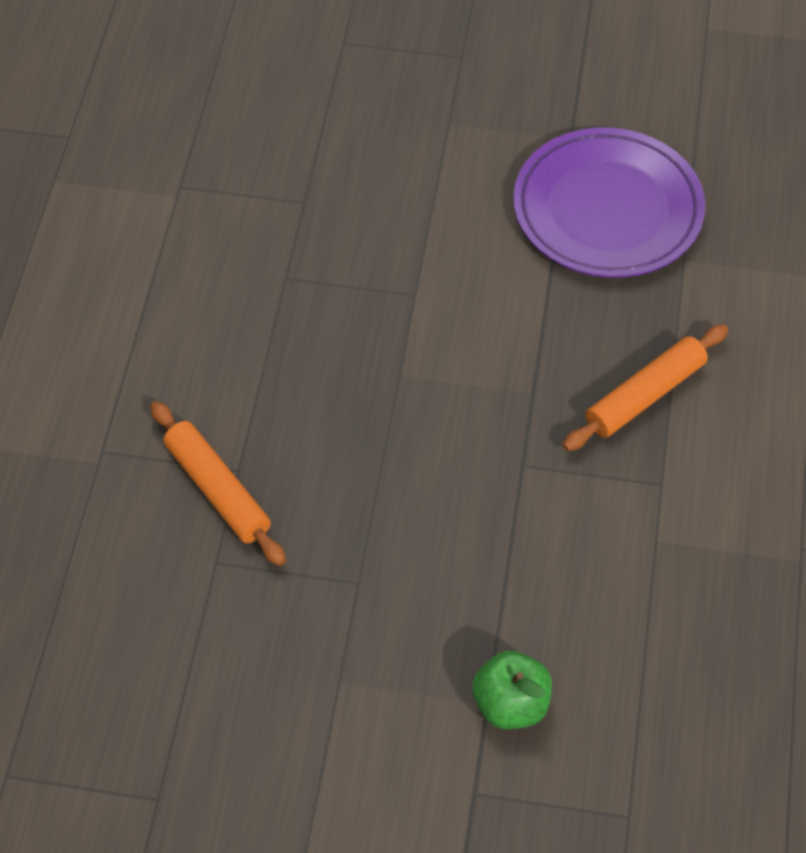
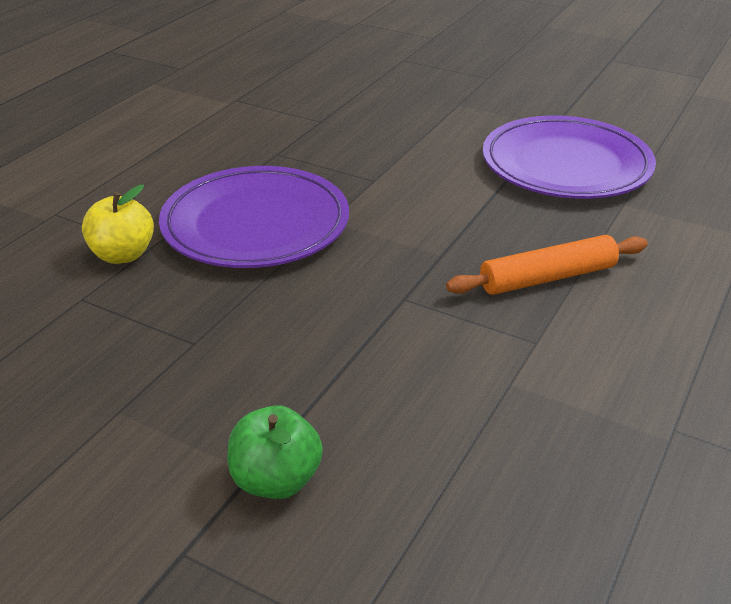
camera: 20 degrees right, 20 degrees down
orange rolling pin [150,401,286,566] -> yellow apple [82,185,154,264]
none -> purple plate [159,166,349,268]

